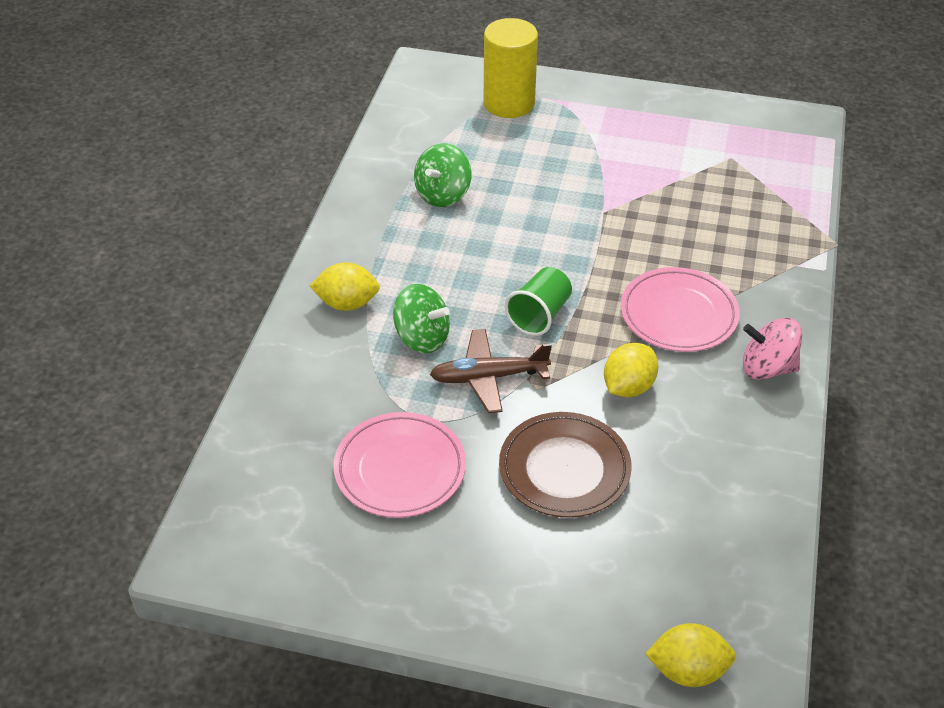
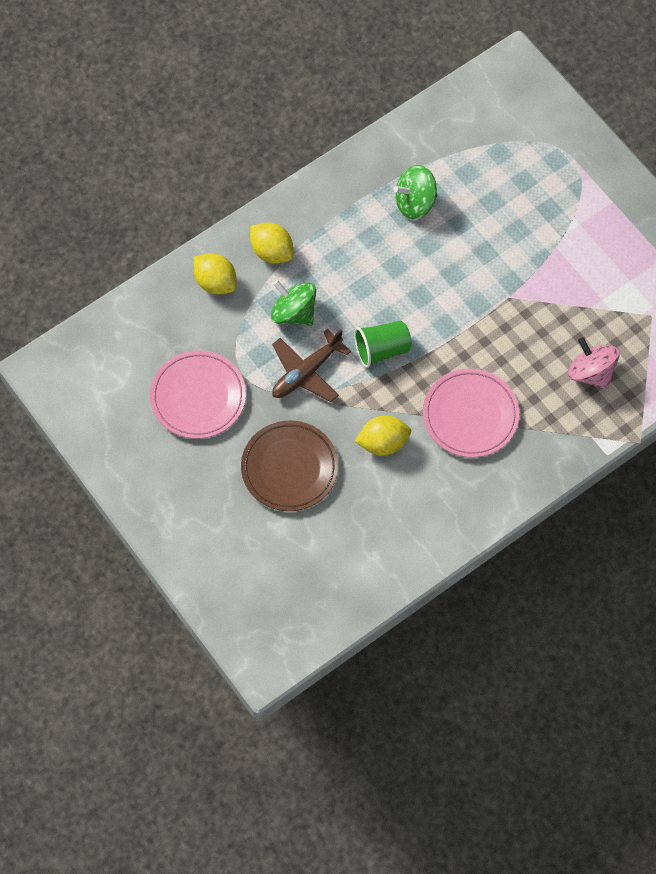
camera: 40 degrees right, 20 degrees up
green spinning top [393,284,450,353] -> green spinning top turned 150 degrees clockwise [271,280,316,326]
brown plane [430,329,552,413] -> brown plane turned 75 degrees counterclockwise [272,329,351,402]
yellow cylinder [484,18,538,118] -> none
yellow lemon [645,623,736,687] -> yellow lemon moved to [193,253,237,294]
pink spinning top [743,318,802,380] -> pink spinning top moved to [568,337,620,389]

